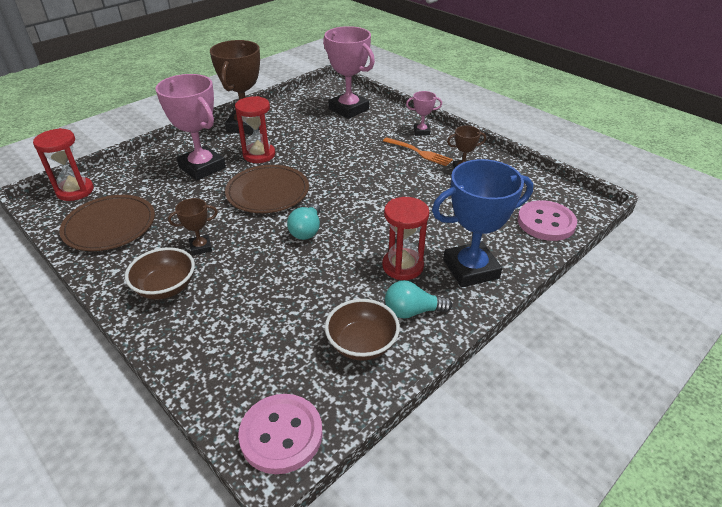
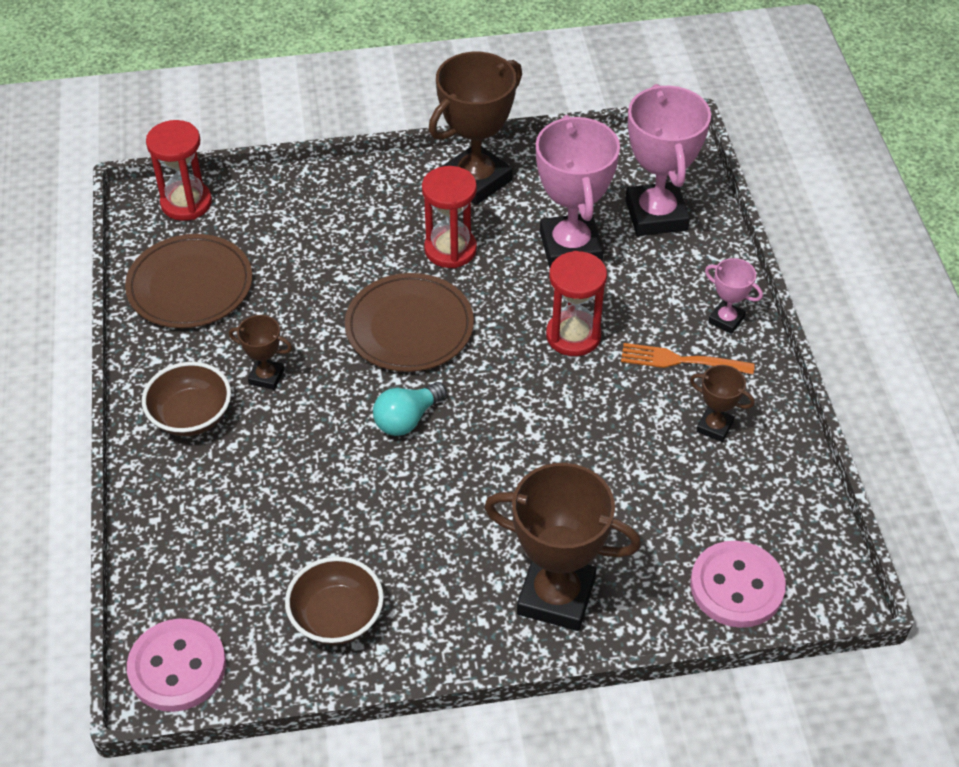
camera: 35 degrees right, 10 degrees up
pink trophy [155,74,226,181] -> pink trophy moved to [536,115,620,268]
red hourglass [382,197,429,280] -> red hourglass moved to [546,251,607,356]
orange fork [383,137,453,166] -> orange fork turned 120 degrees clockwise [621,343,755,374]
turquoise light bulb [385,281,452,319] -> none
blue trophy [432,159,533,287] -> brown trophy [484,463,641,631]

